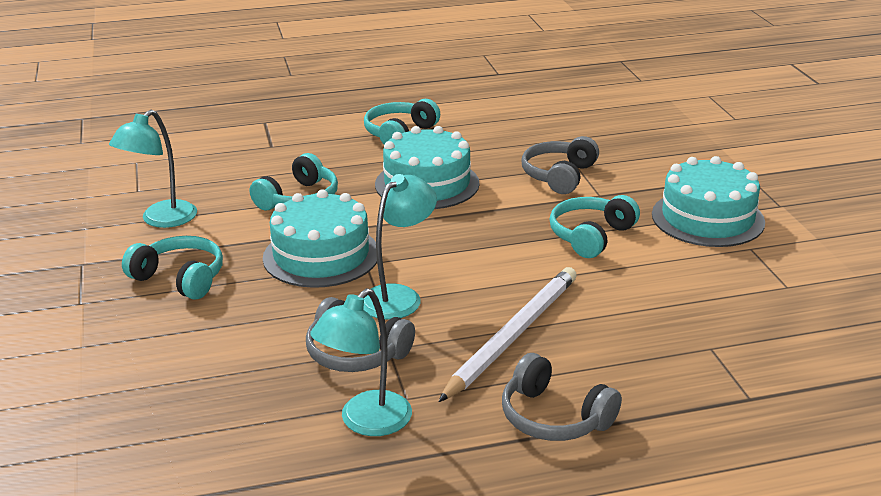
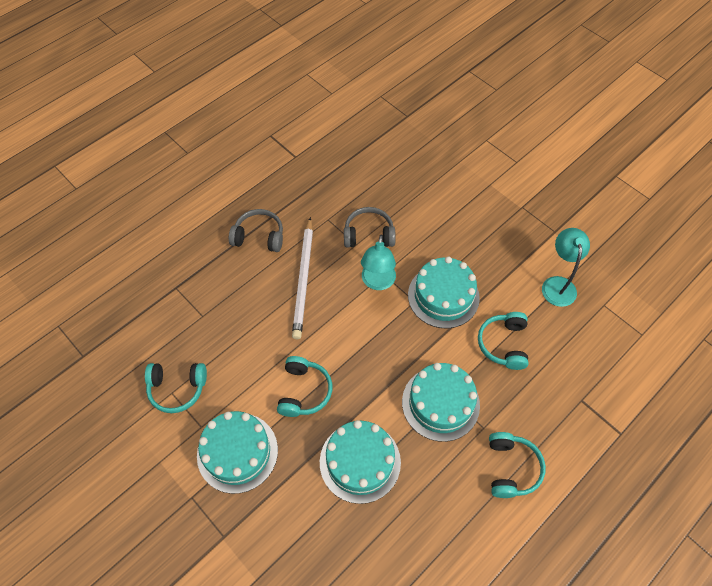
camera: 150 degrees right, 30 degrees up
turquoise headphones [122,236,223,300] -> turquoise headphones moved to [145,363,207,413]
turquoise lamp [310,288,412,436] -> none
grey headphones [521,136,599,194] -> turquoise cake [320,420,401,504]

